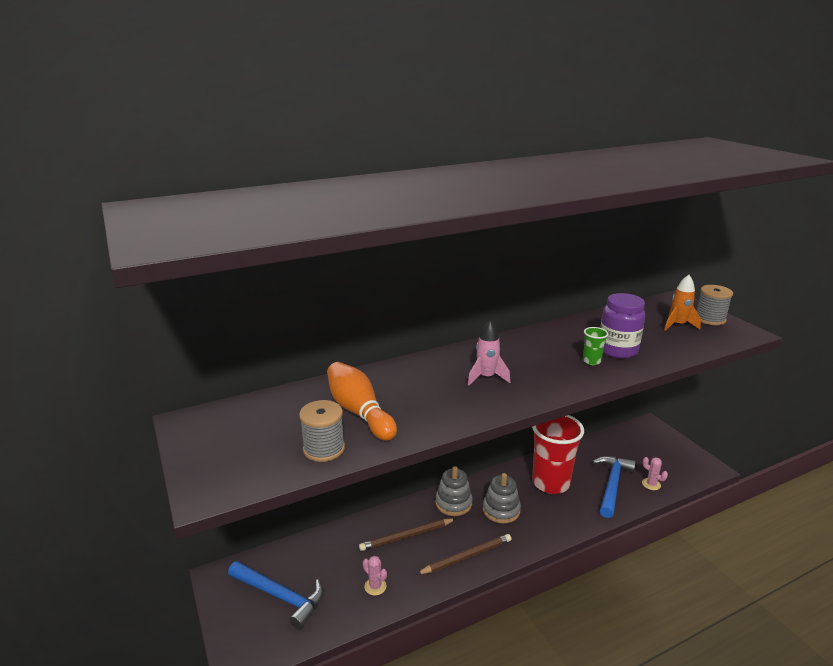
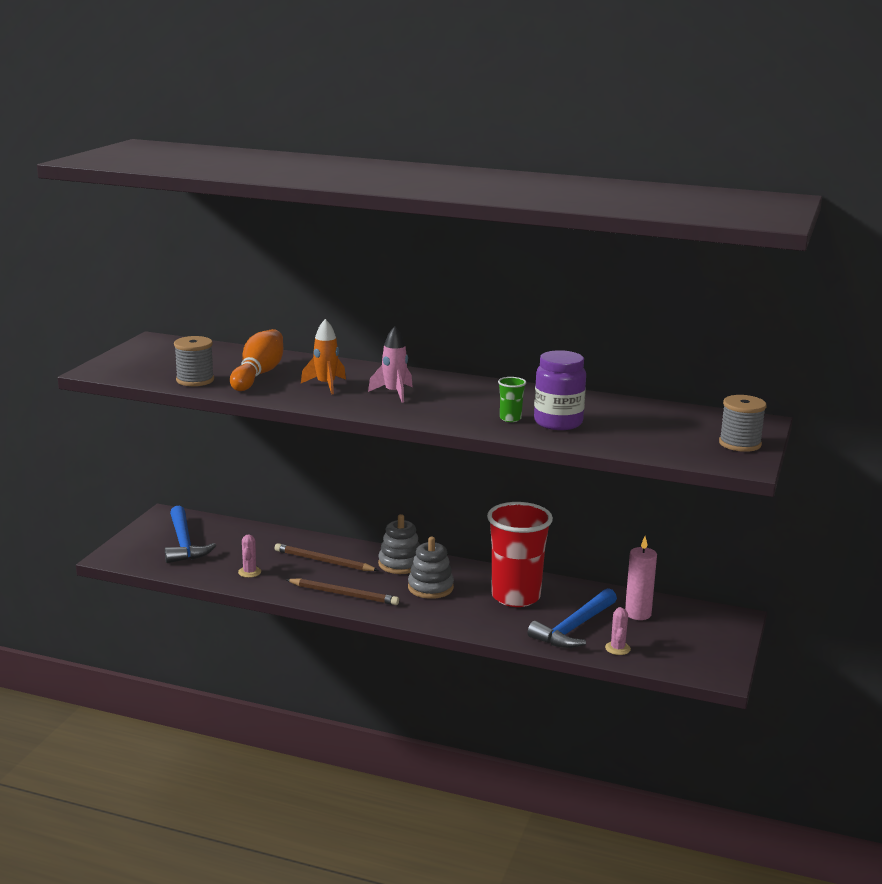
camera: 45 degrees right, 5 degrees down
blue hammer [593,456,636,518] -> blue hammer turned 150 degrees clockwise [528,588,617,648]
orange rocket [664,275,701,331] -> orange rocket moved to [301,319,346,394]
none -> pink candle [625,537,657,620]

